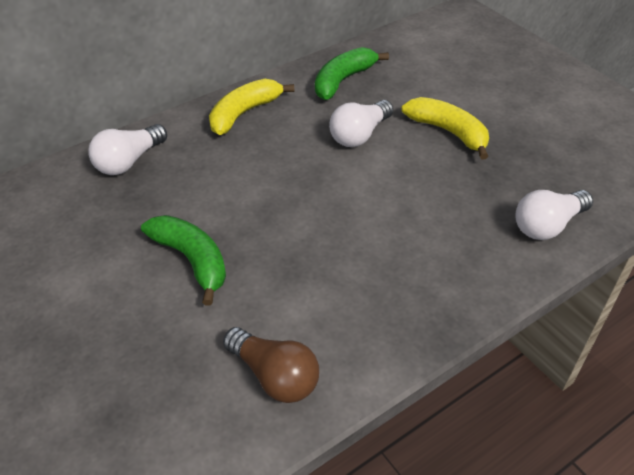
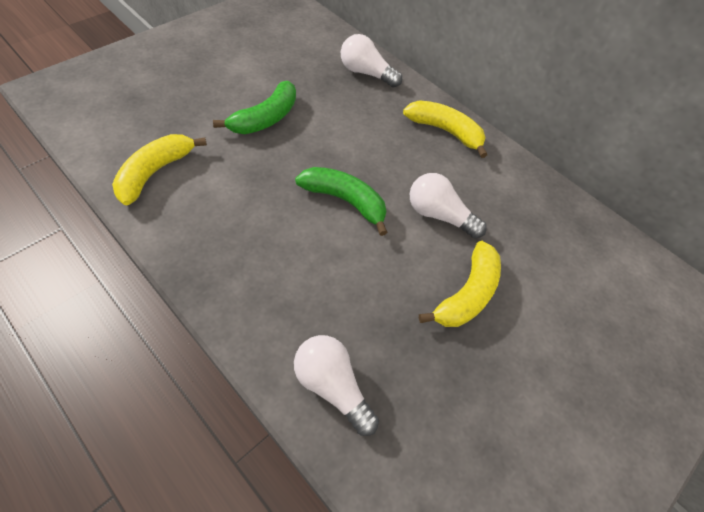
camera: 75 degrees right, 10 degrees up
brown light bulb [223,327,319,403] -> yellow banana [112,134,207,205]
green banana [315,47,389,100] -> green banana moved to [295,167,388,236]

